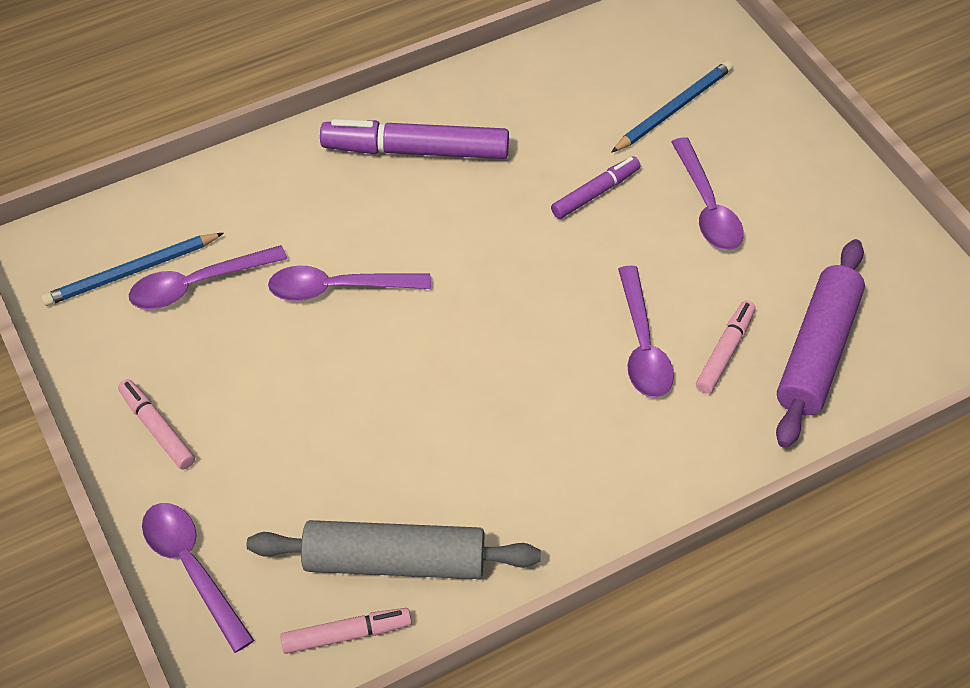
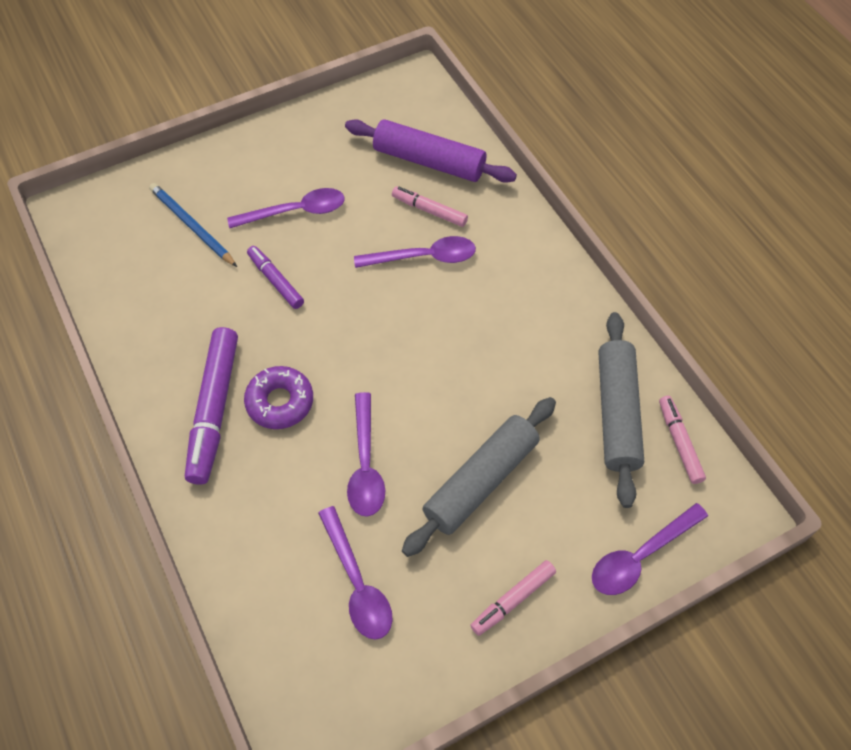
camera: 90 degrees left, 5 degrees up
blue pencil [41,233,224,306] -> none
none -> purple donut [244,366,313,429]
none -> grey rolling pin [402,397,556,557]

